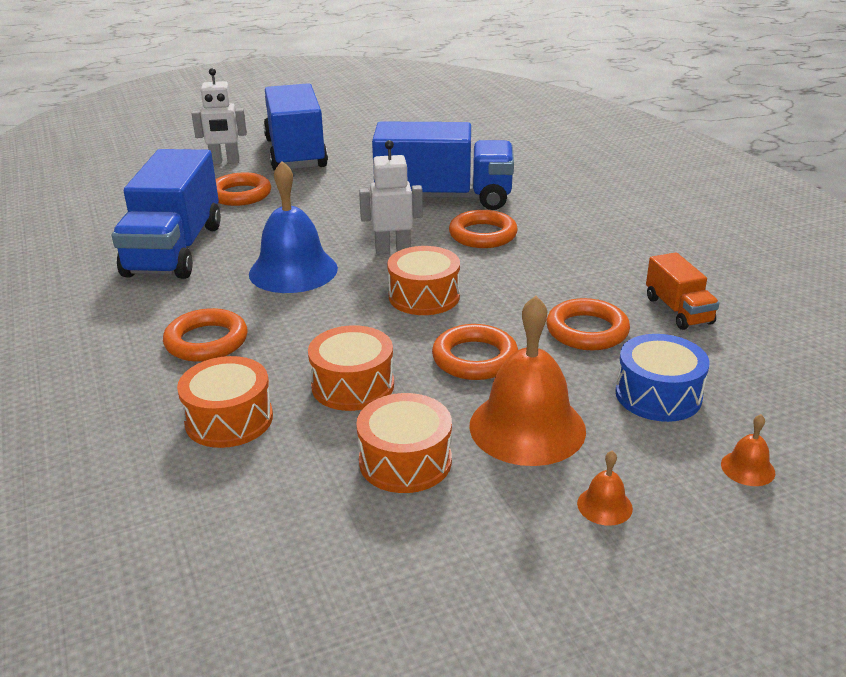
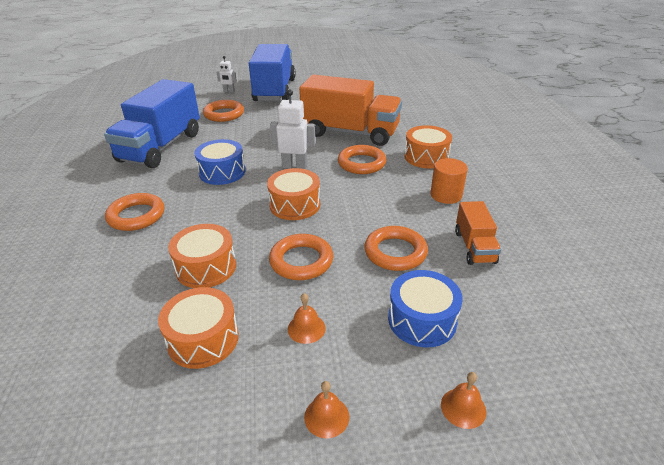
camera: 15 degrees right, 5 degrees up
orange drum [177,356,273,448] -> orange drum moved to [404,125,452,168]
white robot [192,68,247,165] -> white robot [217,56,237,92], size x0.58
blue bell [249,161,338,293] -> blue drum [194,139,245,185]
blue truck [372,122,514,210] -> orange truck [299,75,402,146]
orange bell [469,295,586,466] -> orange bell [288,293,326,344], size x0.42
none -> orange cylinder [430,158,468,204]

